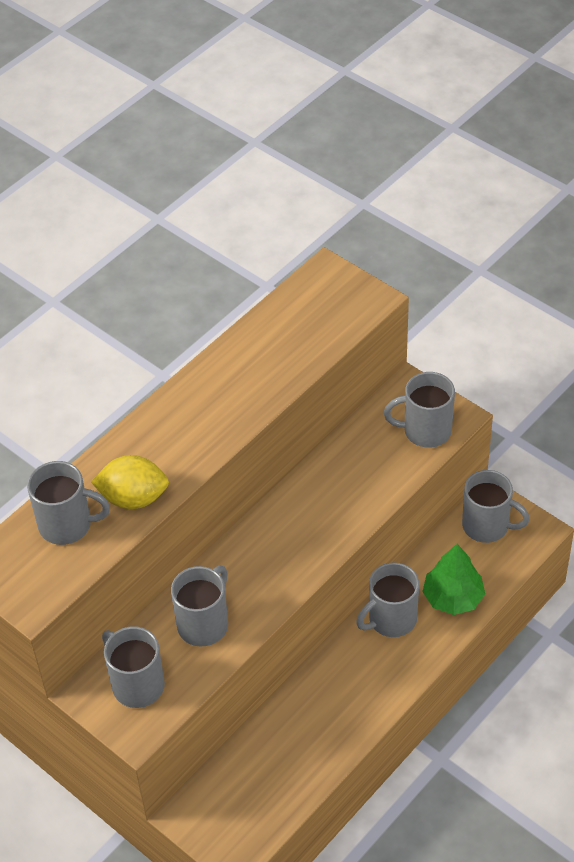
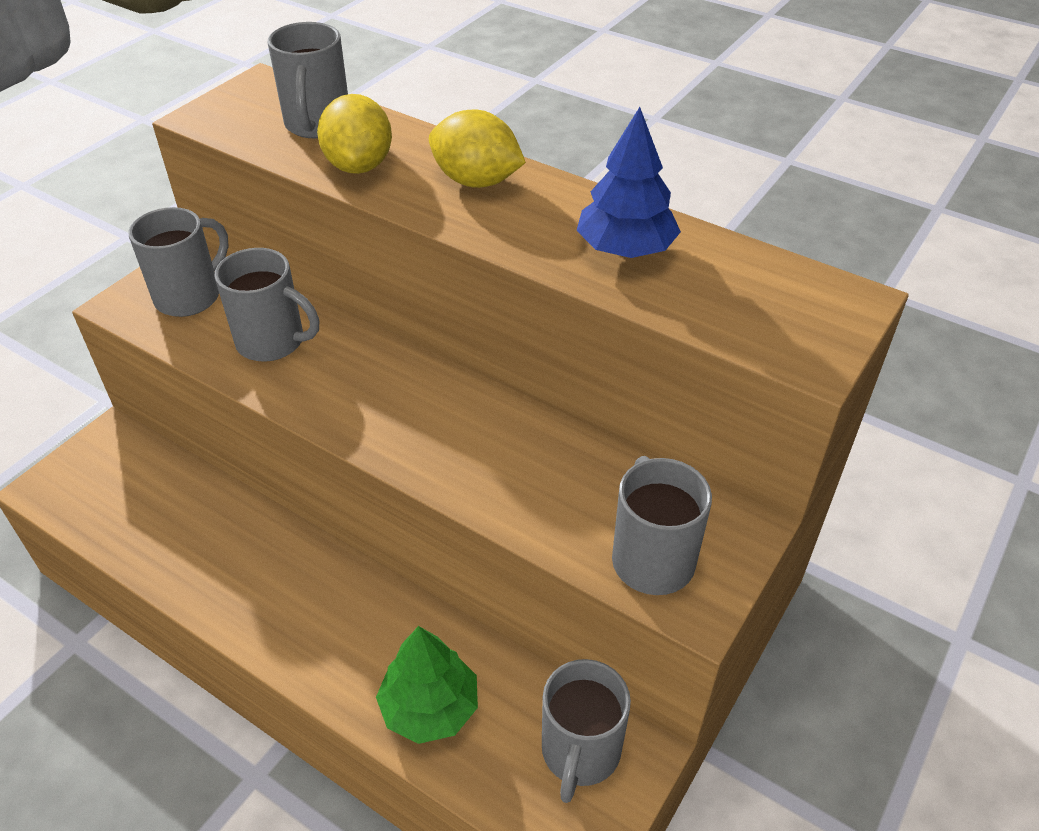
camera: 80 degrees right, 5 degrees down
grey mug [356,562,419,637] -> none
none -> yellow lemon [429,110,526,188]
none -> blue tree [576,107,681,258]

